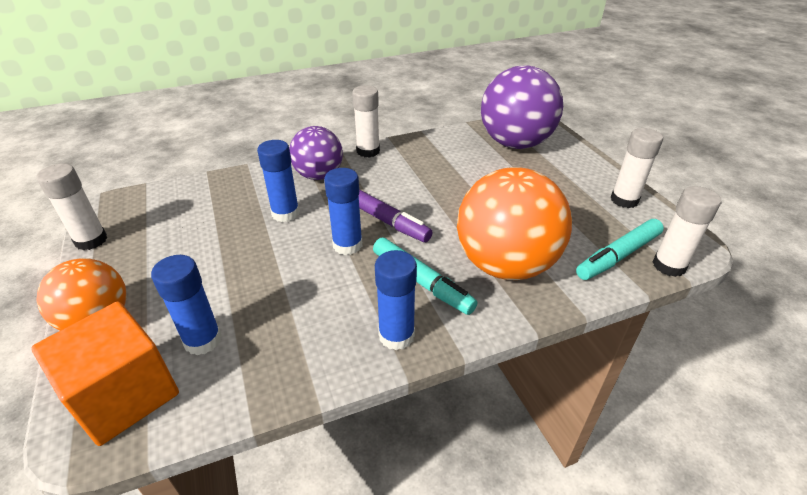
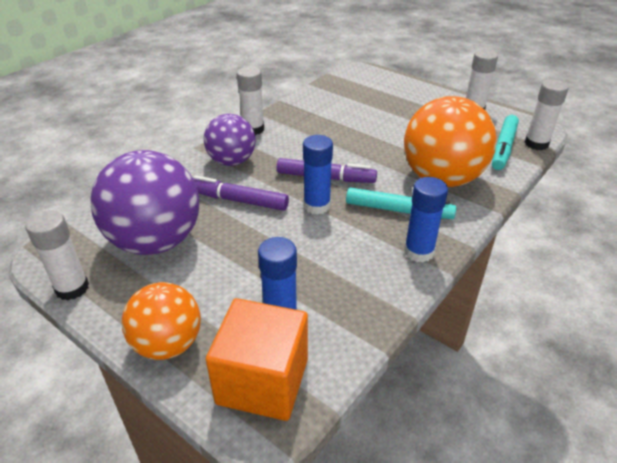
camera: 30 degrees left, 0 degrees up
blue glue stick [257,140,299,222] -> purple marker [193,175,289,211]
purple ball [481,65,563,149] -> purple ball moved to [91,150,199,255]

